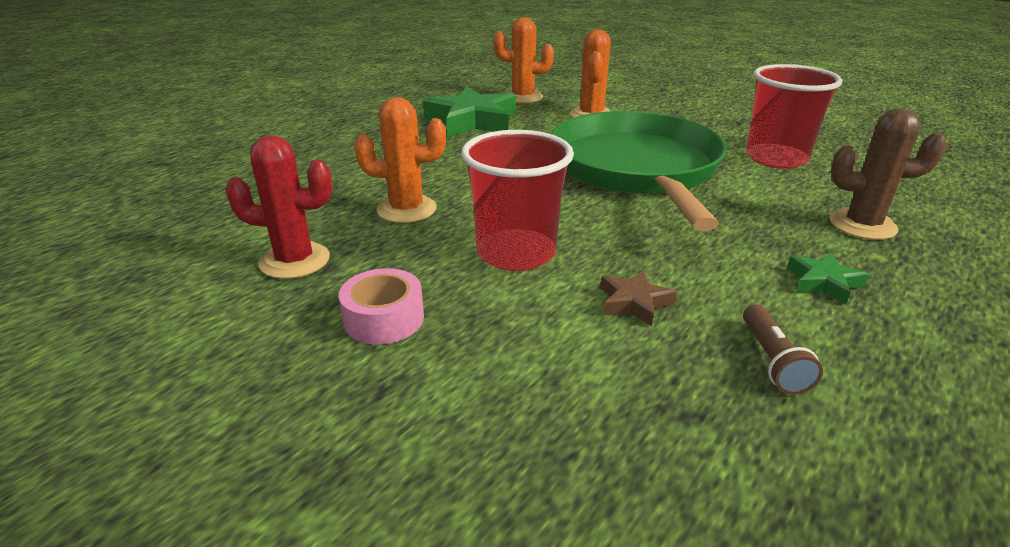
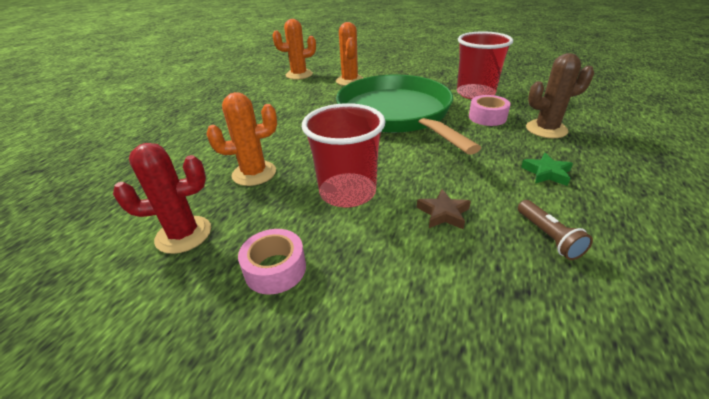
camera: 15 degrees left, 5 degrees up
green star [423,86,516,137] -> none
none -> pink tape [469,95,511,126]

